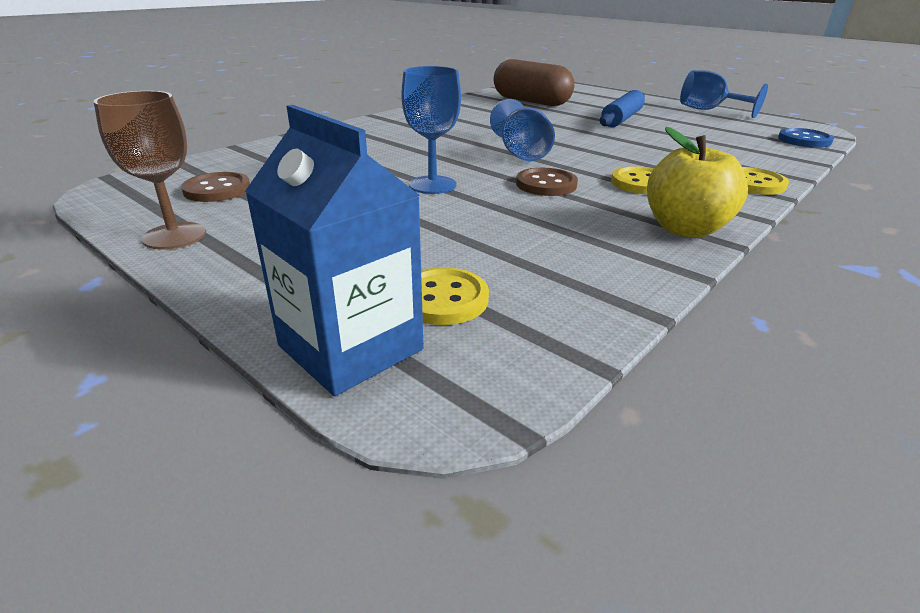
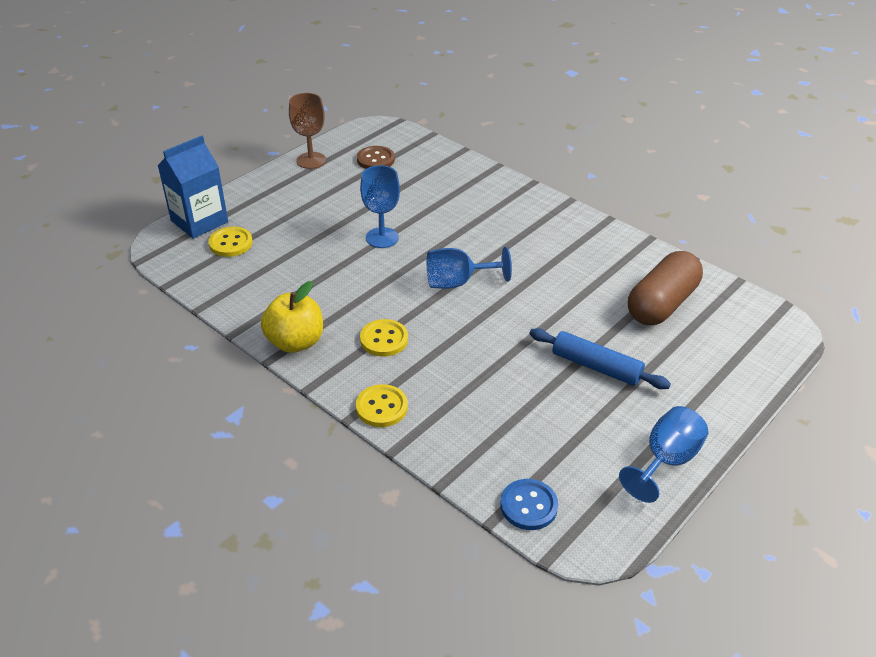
camera: 90 degrees right, 10 degrees up
brown button [516,168,578,196] -> none

